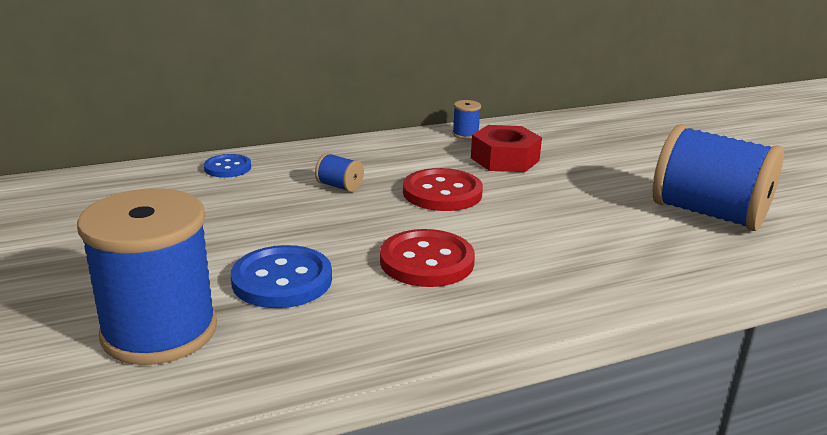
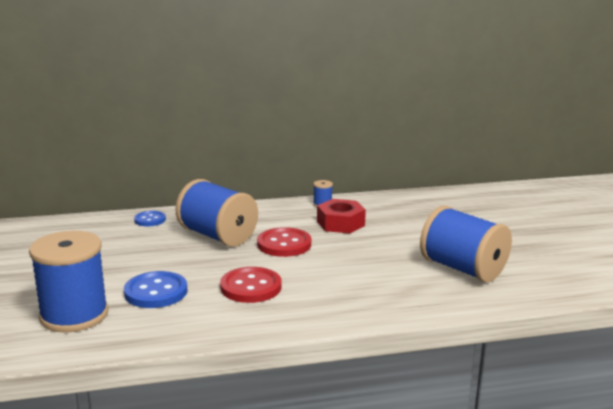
camera: 10 degrees right, 5 degrees down
blue spool [315,153,364,192] -> blue spool [175,179,258,247], size x2.50

